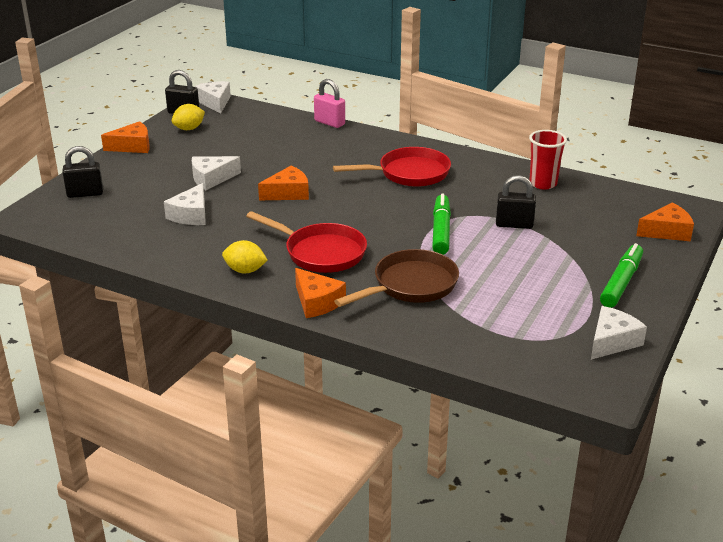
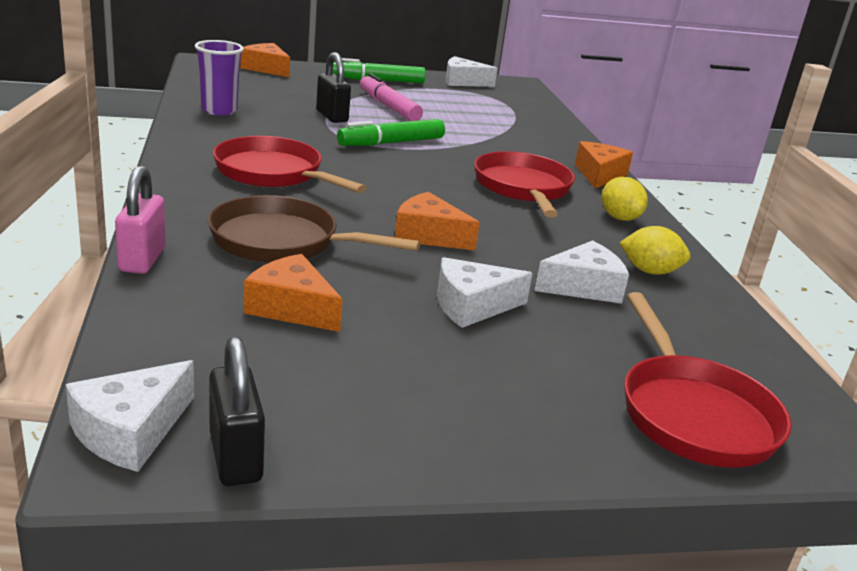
camera: 130 degrees left, 5 degrees down
black padlock [62,146,103,198] -> red pan [624,292,792,468]
orange cheese [101,121,150,153] -> orange cheese moved to [244,254,343,332]
yellow lemon [172,104,205,130] -> yellow lemon moved to [619,226,690,275]
white cheese [192,156,241,190] -> white cheese turned 135 degrees clockwise [437,257,533,328]
brown pan [334,249,459,307] -> brown pan moved to [208,195,420,263]
red cup [529,130,567,190] -> purple cup [195,40,244,116]
none -> pink marker [360,73,423,121]

